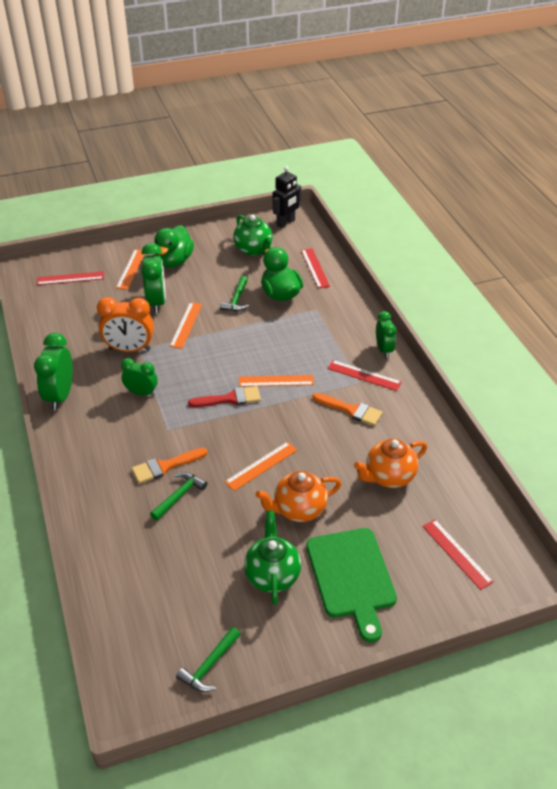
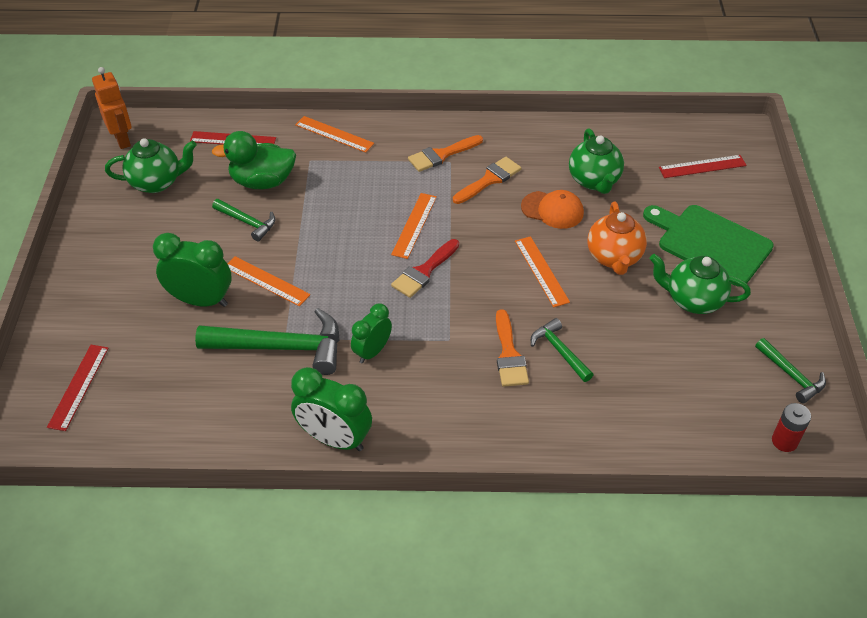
camera: 70 degrees left, 5 degrees up
orange clock [97,297,154,352] -> green hammer [195,308,340,375]
orange ruler [116,249,145,290] -> orange ruler moved to [295,116,374,153]
green duck [155,225,194,268] -> none
red brush [188,386,261,407] -> red brush turned 150 degrees counterclockwise [391,239,459,298]
black robot [273,166,301,228] -> orange robot [92,67,132,149]
green cutting board [306,528,397,642] -> green cutting board turned 150 degrees counterclockwise [643,205,774,287]
red ruler [328,360,402,391] -> orange brush [408,135,483,172]
orange teapot [354,439,427,488] -> green teapot [569,128,624,194]
green clock [376,311,396,358] -> none
none -> orange cap [521,190,584,229]
none -> red battery [772,403,811,452]

